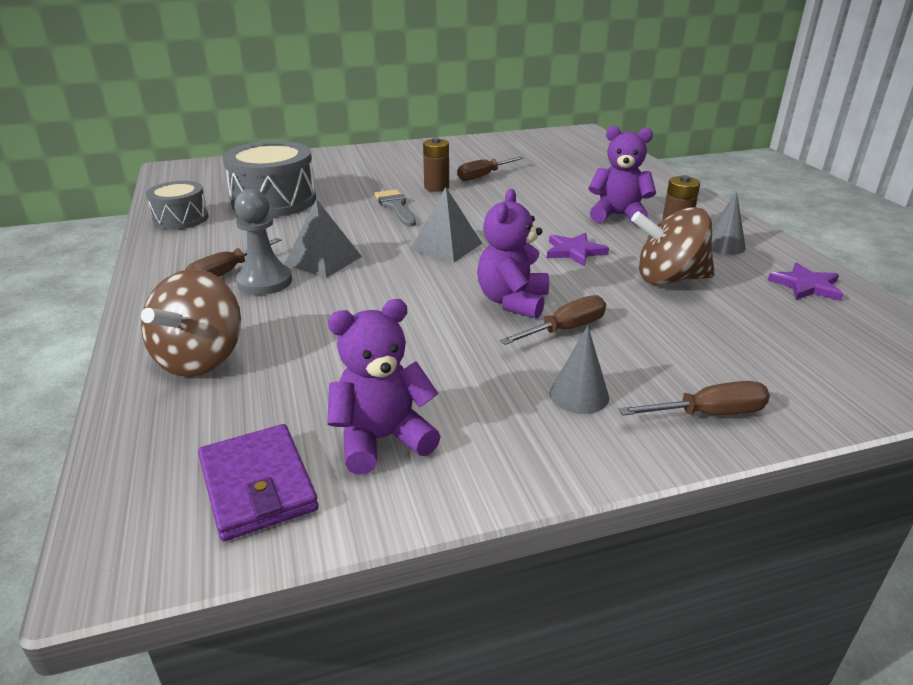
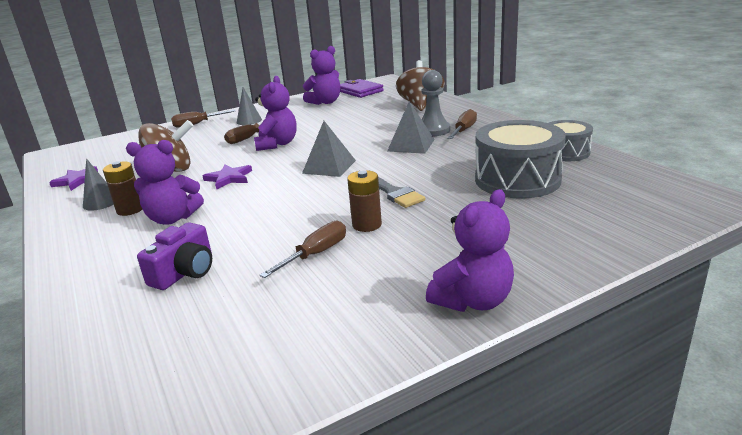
camera: 170 degrees right, 5 degrees down
none -> purple camera [137,222,212,290]
none -> purple teddy bear [426,189,514,312]

